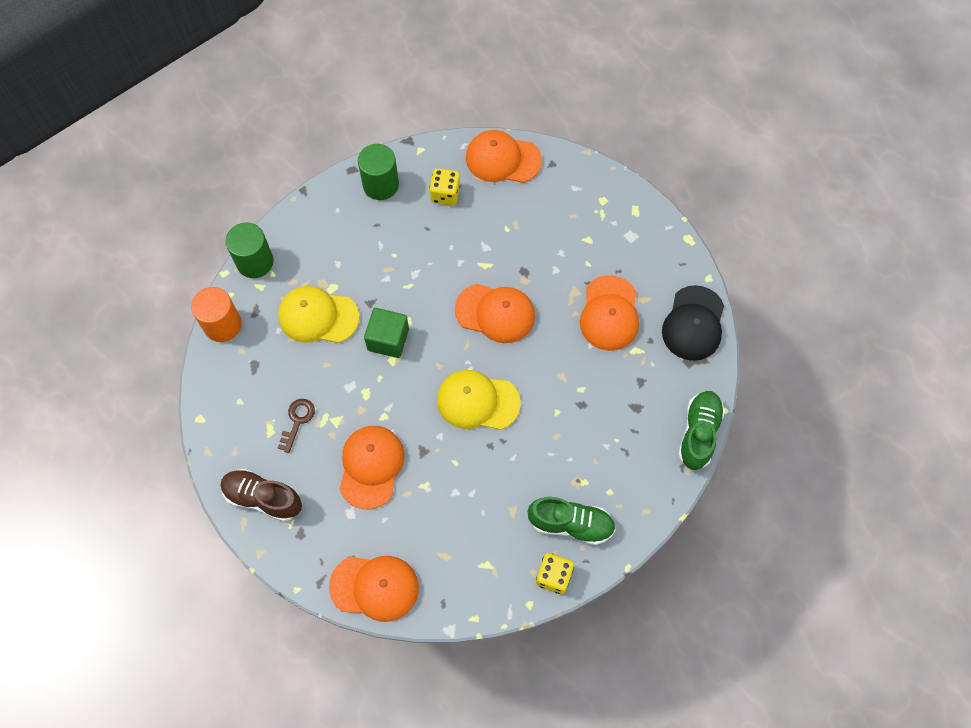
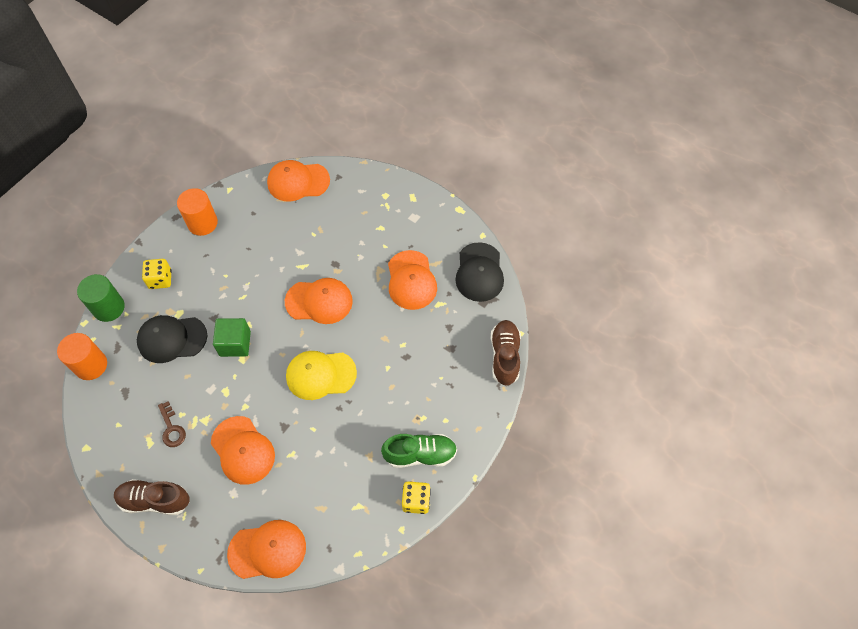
camera: 15 degrees left, 5 degrees down
yellow cap [278,286,359,343] -> black cap [137,315,207,363]
brown key [278,399,315,453] -> brown key turned 150 degrees clockwise [158,401,186,447]
orange cap [339,426,404,509] -> orange cap turned 150 degrees clockwise [211,416,275,485]
green cylinder [358,144,399,200] -> orange cylinder [177,188,218,236]
yellow dice [429,168,460,205] -> yellow dice moved to [142,259,172,289]
green shoe [678,391,725,470] -> brown shoe [491,320,521,386]

